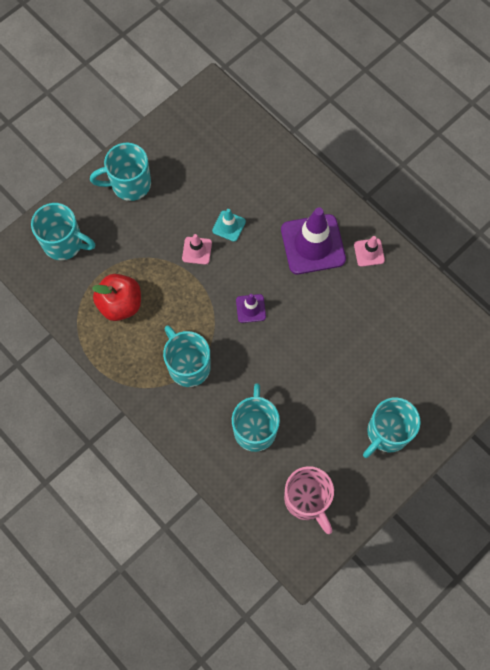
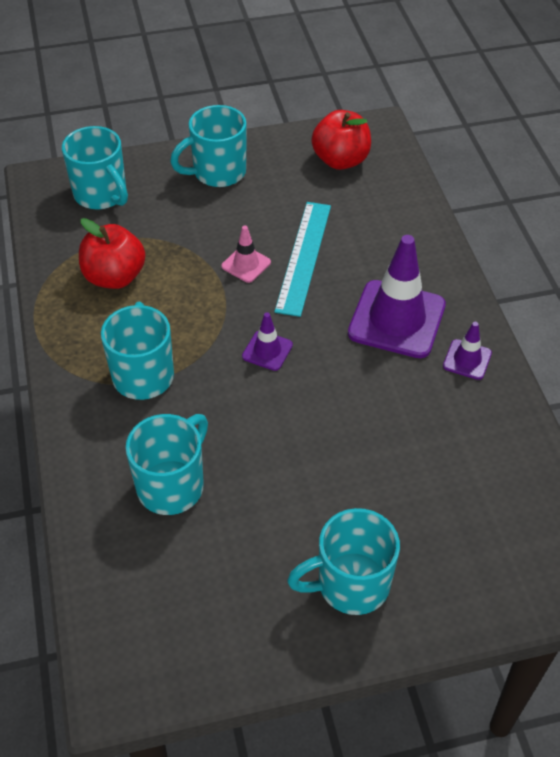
camera: 30 degrees right, 20 degrees down
turquoise mug [90,143,151,201] -> turquoise mug turned 45 degrees counterclockwise [170,105,246,187]
turquoise traffic cone [212,209,246,242] -> turquoise ruler [274,202,331,317]
pink mug [284,466,334,534] -> none
pink traffic cone [354,236,385,267] -> purple traffic cone [443,322,492,380]
none -> red apple [311,110,371,170]

